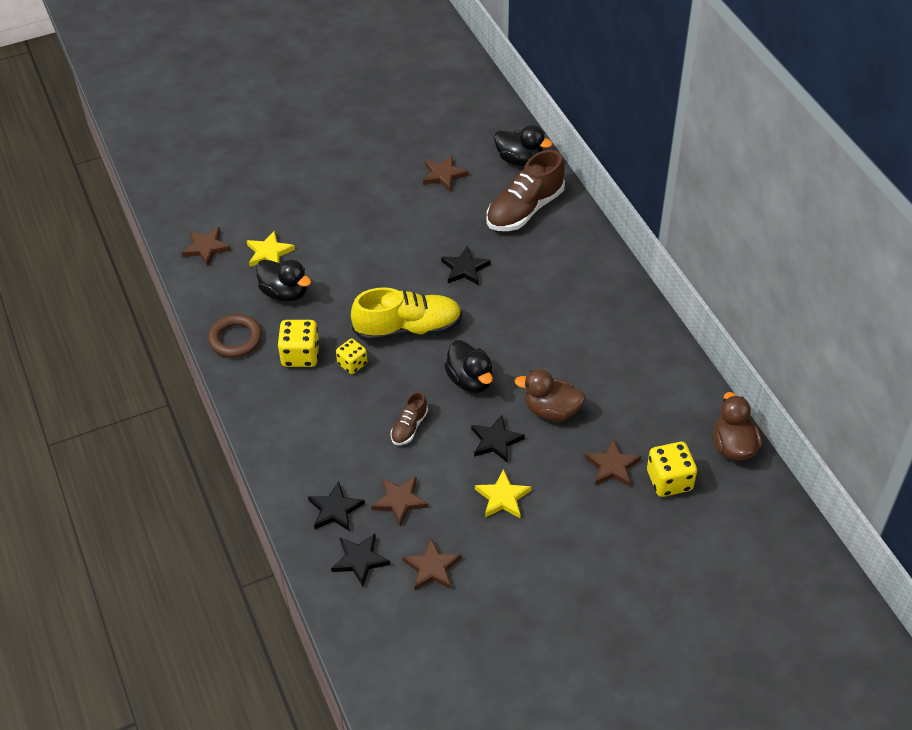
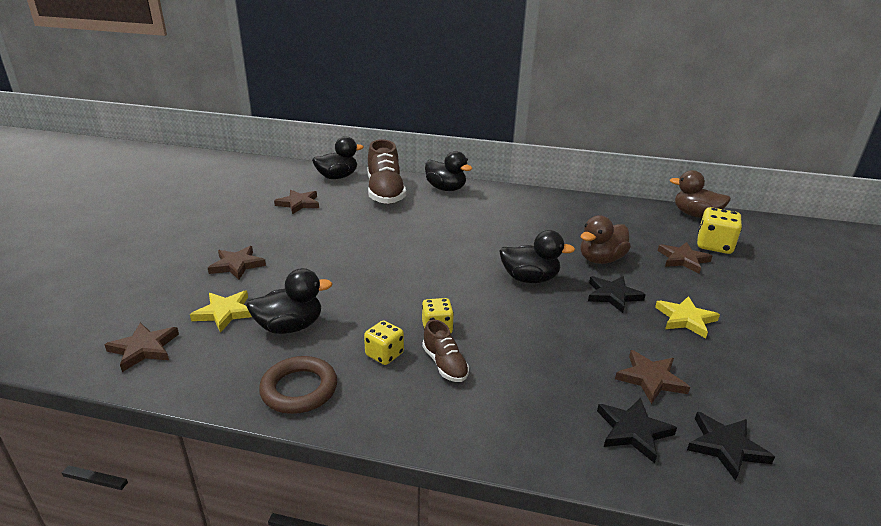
camera: 55 degrees left, 20 degrees down
yellow dice [278,320,320,367] -> yellow dice [364,321,404,365], size x0.64
yellow shoe [351,287,462,342] -> none
brown shoe [391,392,428,445] -> brown shoe moved to [422,319,469,382]
brown star [402,538,461,590] -> brown star moved to [208,246,266,280]
black star [441,246,491,285] -> none
none -> black duck [425,151,473,191]

